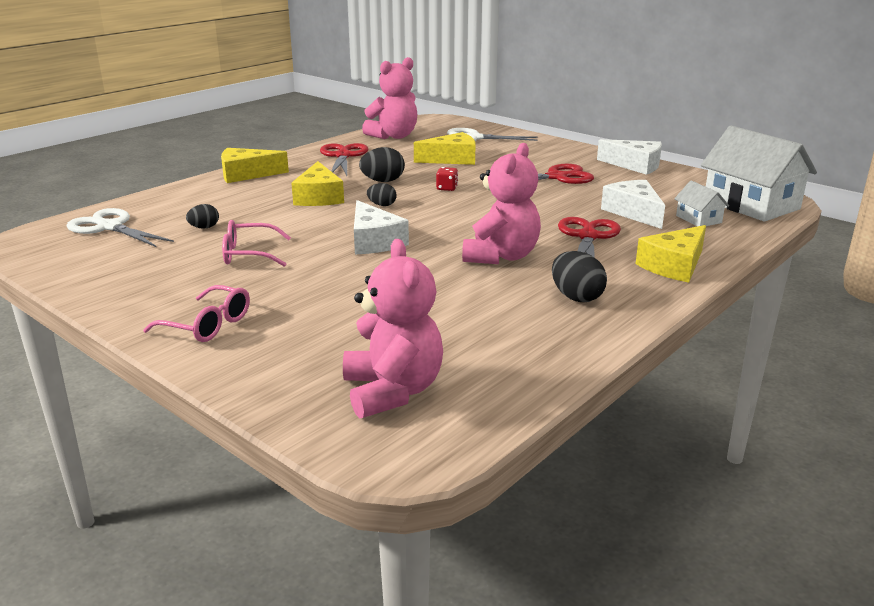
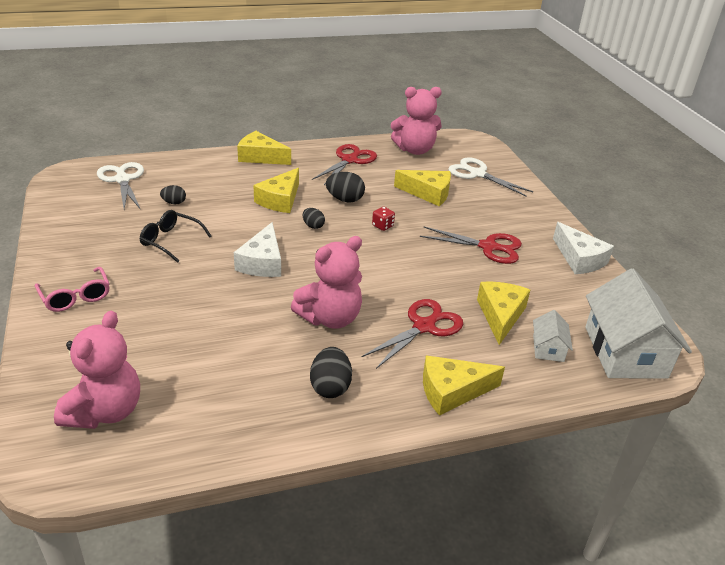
camera: 30 degrees right, 10 degrees up
pink glasses [222,220,291,267] -> black glasses [139,210,212,263]
white cheese [601,180,665,229] -> yellow cheese [477,282,530,345]

